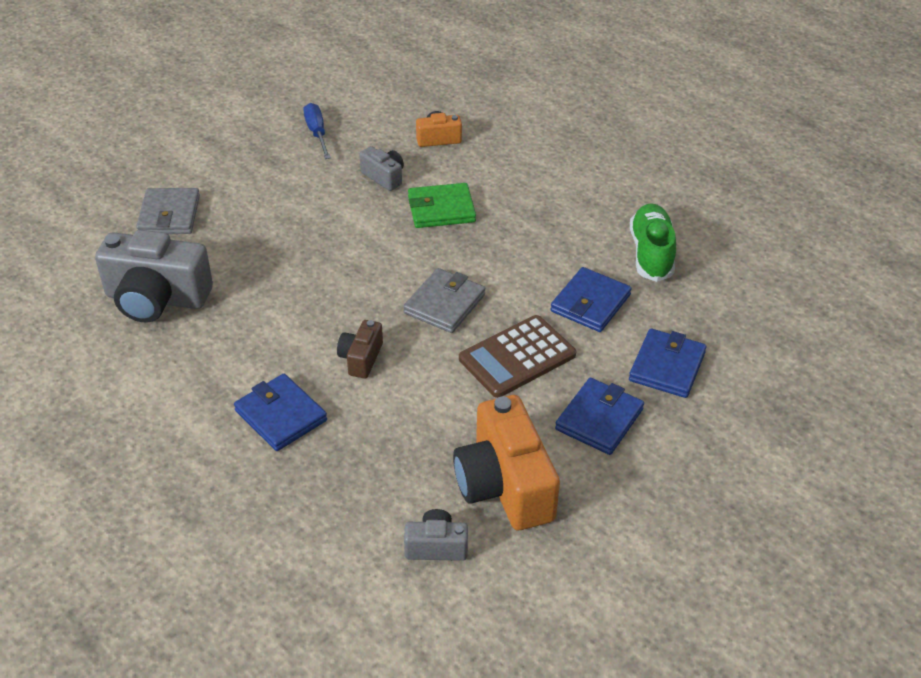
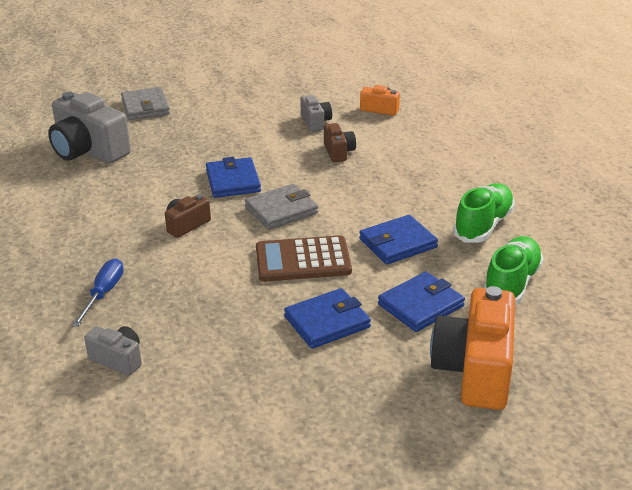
camera: 30 degrees right, 10 degrees down
grey wallet [136,188,200,234] -> grey wallet turned 45 degrees counterclockwise [121,87,170,120]
blue wallet [234,374,327,451] -> blue wallet moved to [206,157,261,198]
blue screwdriver [303,103,331,159] -> blue screwdriver moved to [72,259,124,327]
green wallet [408,183,476,228] -> brown camera [324,123,356,162]
orange camera [453,395,560,530] -> orange camera moved to [430,286,515,410]
none -> green shoe [484,236,544,305]

